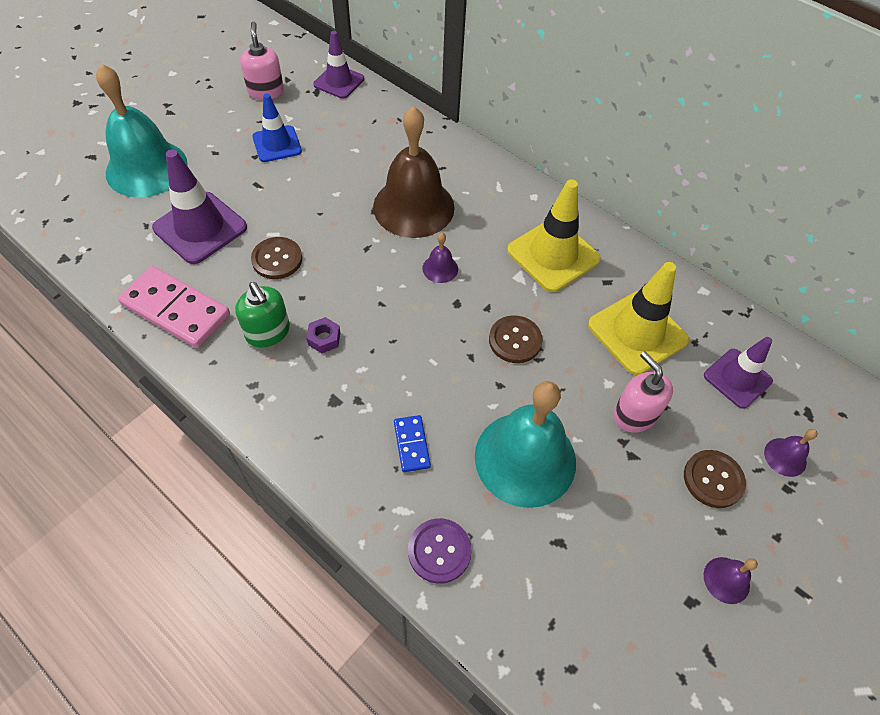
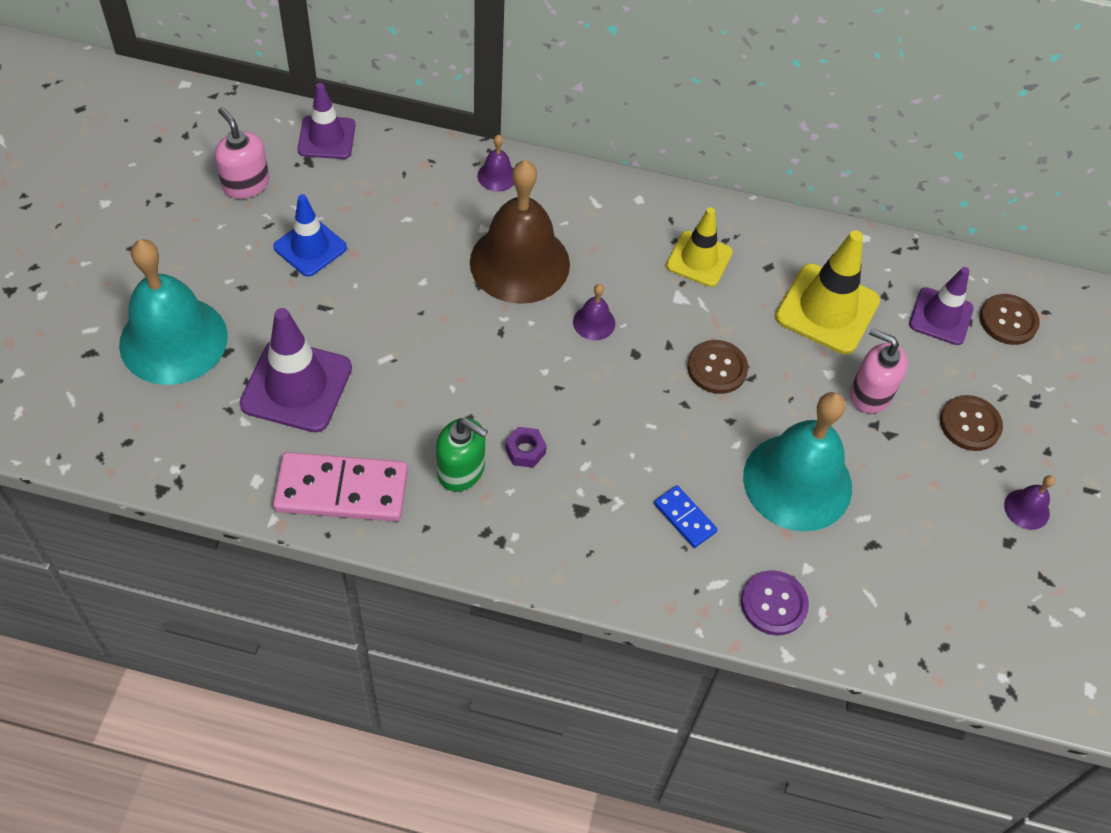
camera: 30 degrees left, 0 degrees up
brown button [251,237,302,279] -> brown button moved to [980,294,1040,345]
yellow traffic cone [507,180,601,292] -> yellow traffic cone [666,207,733,287], size x0.66
purple bell [764,429,818,477] -> purple bell moved to [477,134,514,192]

